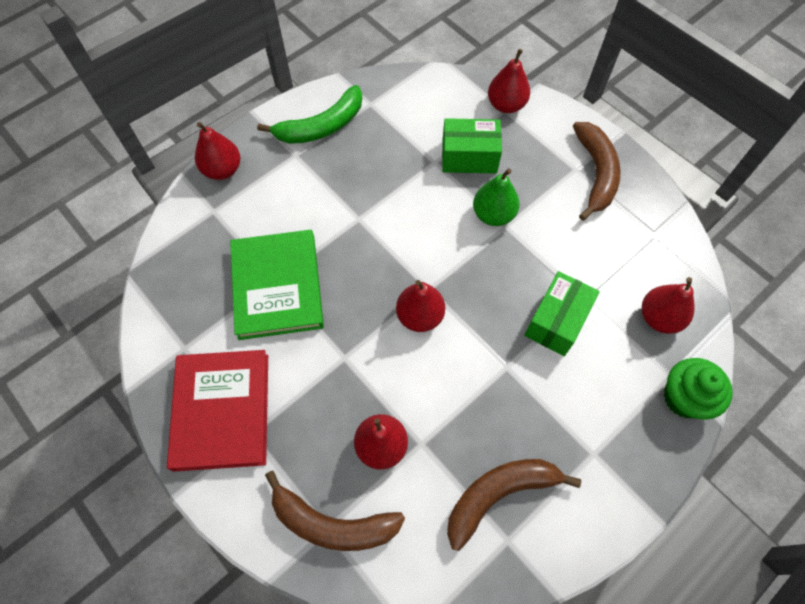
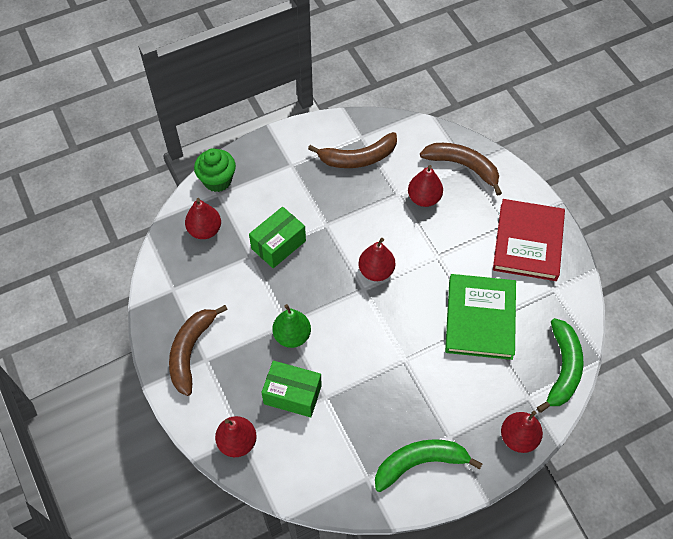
camera: 165 degrees left, 5 degrees down
none -> green banana [537,318,584,413]

